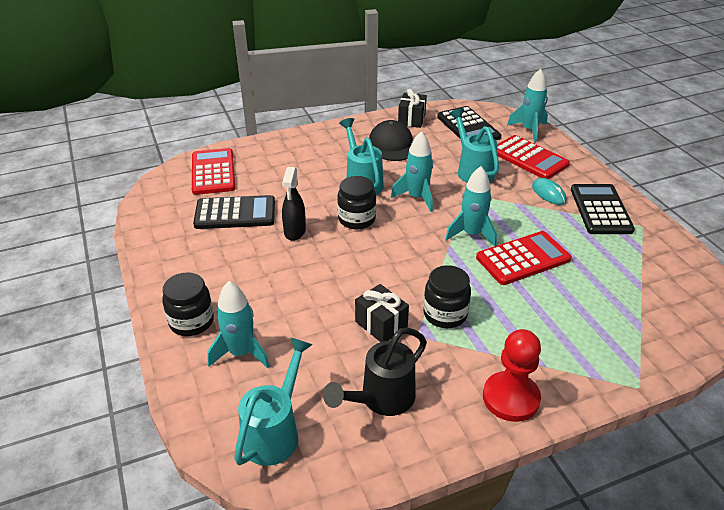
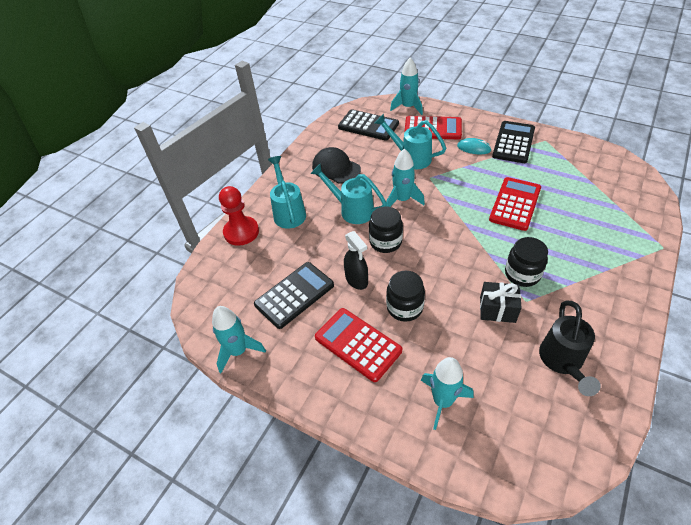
camera: 35 degrees left, 10 degrees up
black jar [162,272,214,336] -> black jar moved to [386,271,425,322]
red calculator [192,148,235,195] -> red calculator moved to [315,308,402,382]
turquoise watering can [234,337,313,466] -> turquoise watering can moved to [268,156,306,229]
black gift [398,89,427,128] -> none
turquoise rocket [445,166,497,246] -> turquoise rocket moved to [212,306,266,373]
red pawn [483,329,541,422] -> red pawn moved to [219,186,259,246]
black calculator [571,184,635,234] -> black calculator turned 60 degrees clockwise [492,121,535,163]

